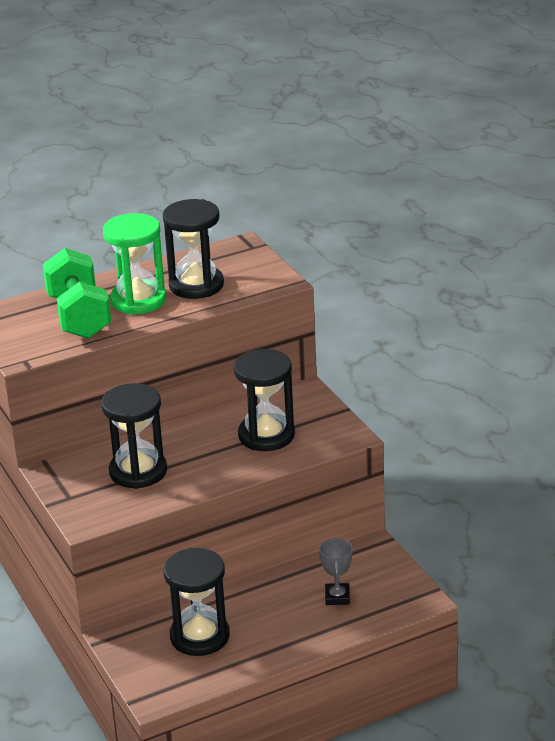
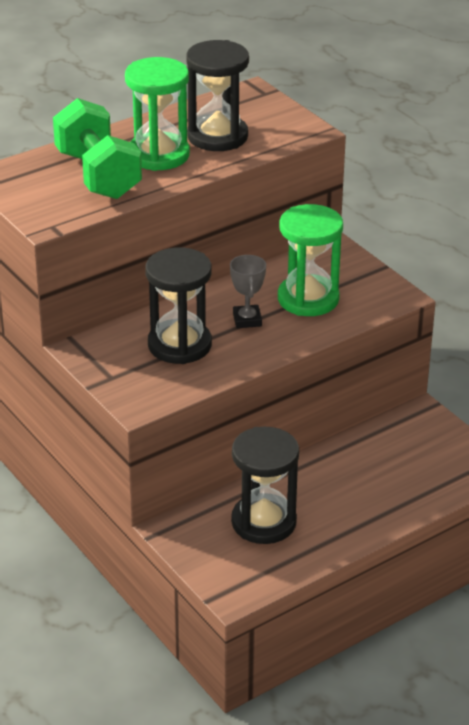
camera: 10 degrees left, 5 degrees up
black hourglass [234,349,295,451] -> green hourglass [278,204,343,316]
grey trophy [319,538,353,605] -> grey trophy moved to [230,255,266,328]

